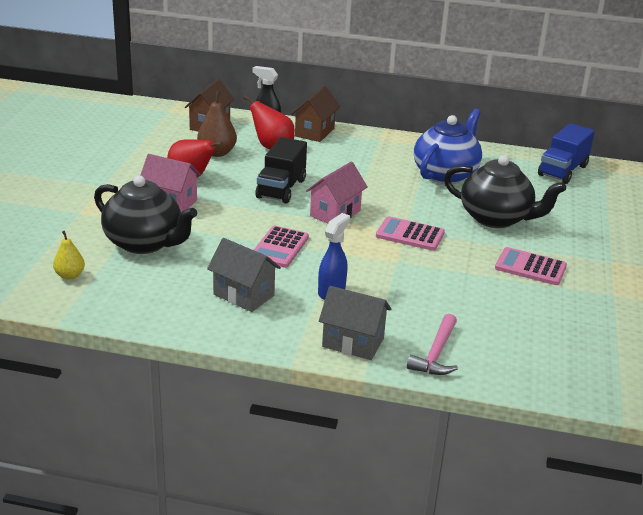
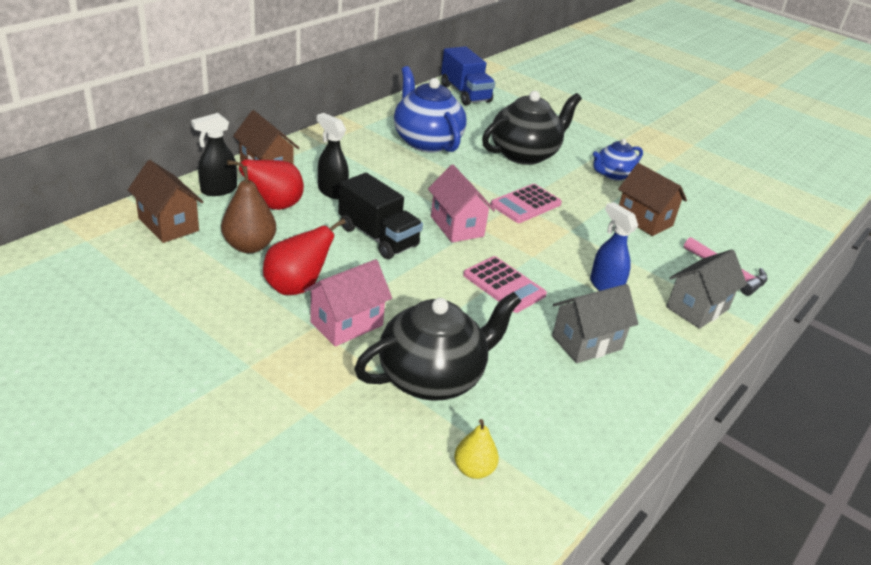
camera: 65 degrees left, 5 degrees up
pink calculator [495,247,567,285] -> blue teapot [593,139,643,181]
none -> black spray bottle [317,113,349,199]
none -> brown house [618,163,687,236]

